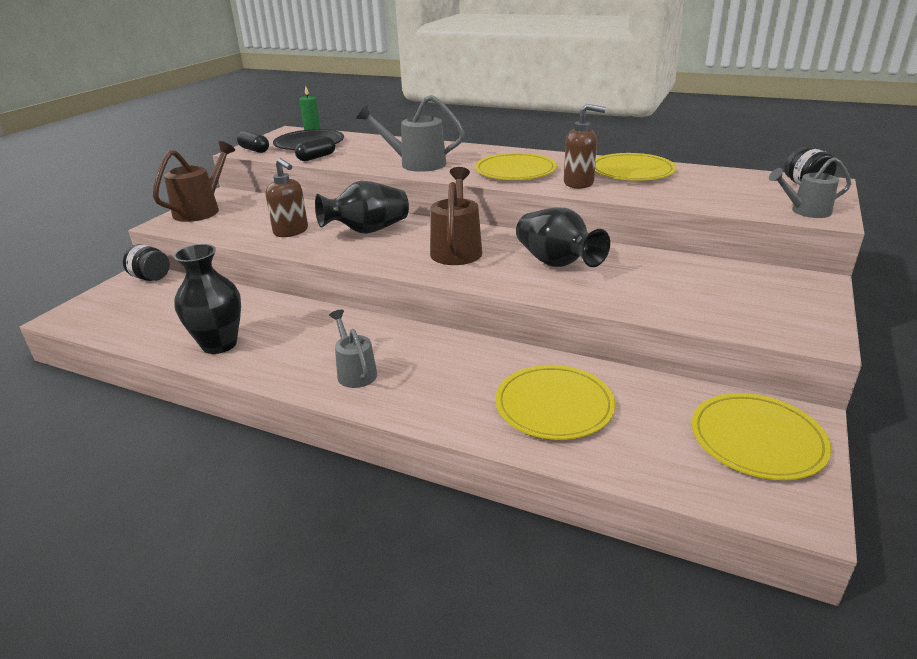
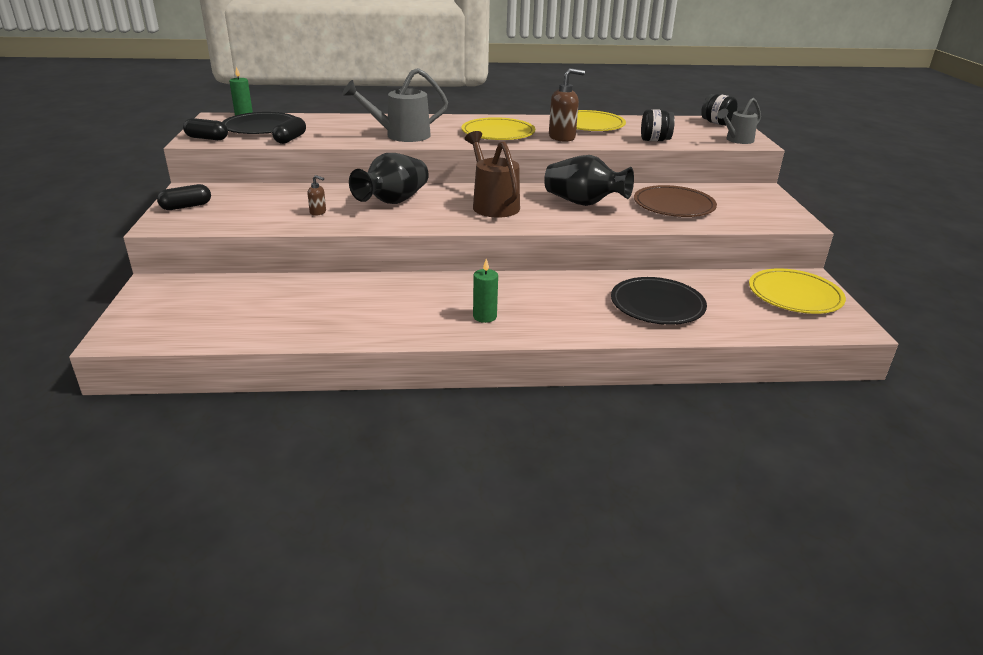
camera: 30 degrees left, 0 degrees up
black jar [123,244,170,281] -> black jar moved to [641,109,675,141]
brown watering can [153,141,235,222] -> black capsule [157,184,211,210]
black vase [173,244,241,354] -> none
brown soap dispenser [266,158,308,237] -> brown soap dispenser [307,175,326,216], size x0.51
grey watering can [329,310,377,388] -> green candle [473,259,498,323]
yellow plate [495,365,615,440] -> black plate [611,277,707,325]
none -> brown plate [634,185,717,217]

